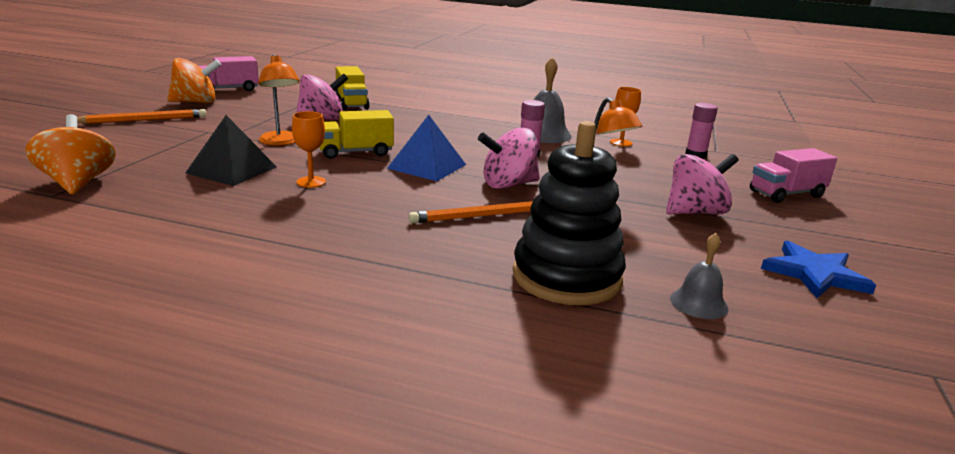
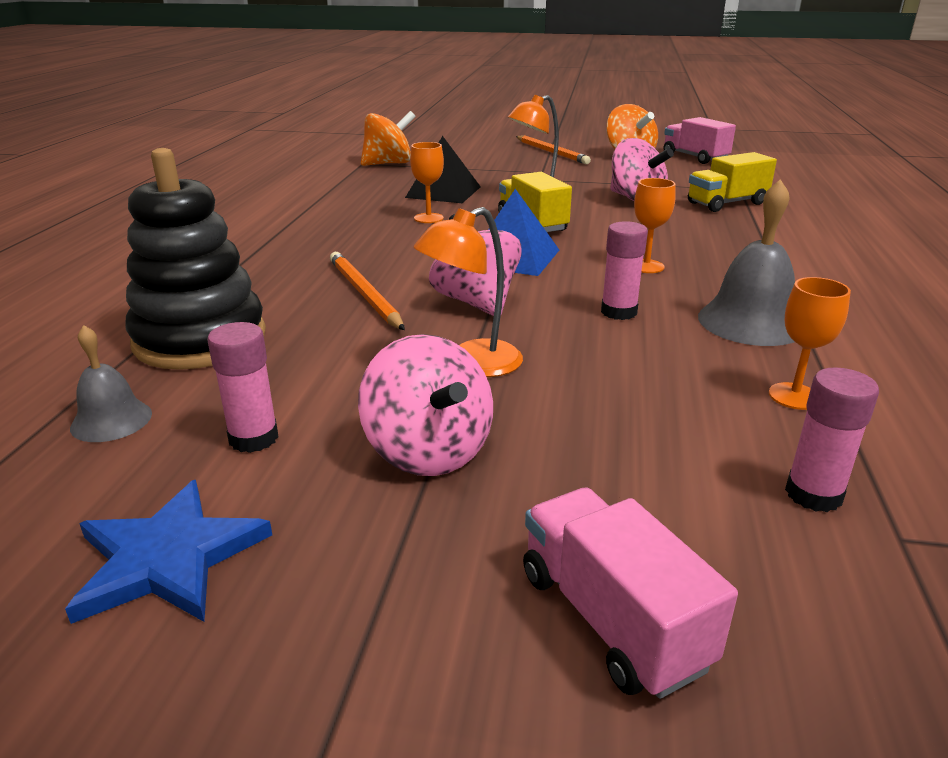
camera: 85 degrees right, 5 degrees up
none -> pink glue stick [207,322,279,453]
none -> orange goblet [634,178,676,273]

